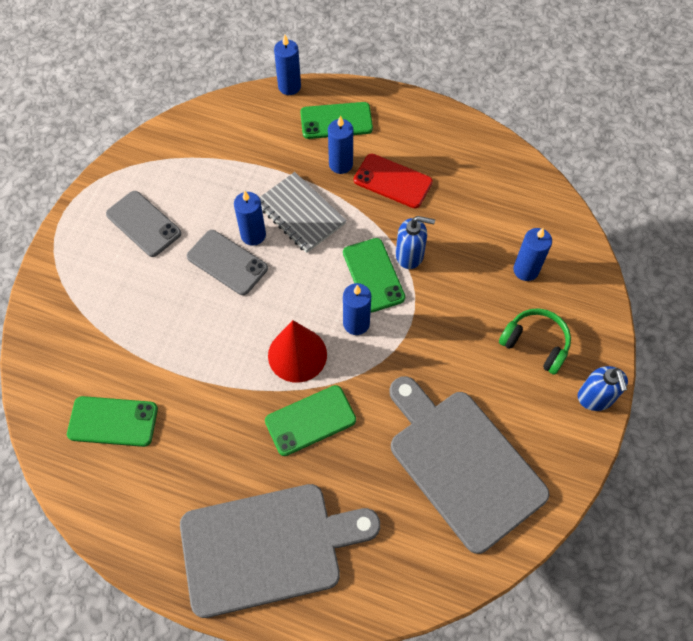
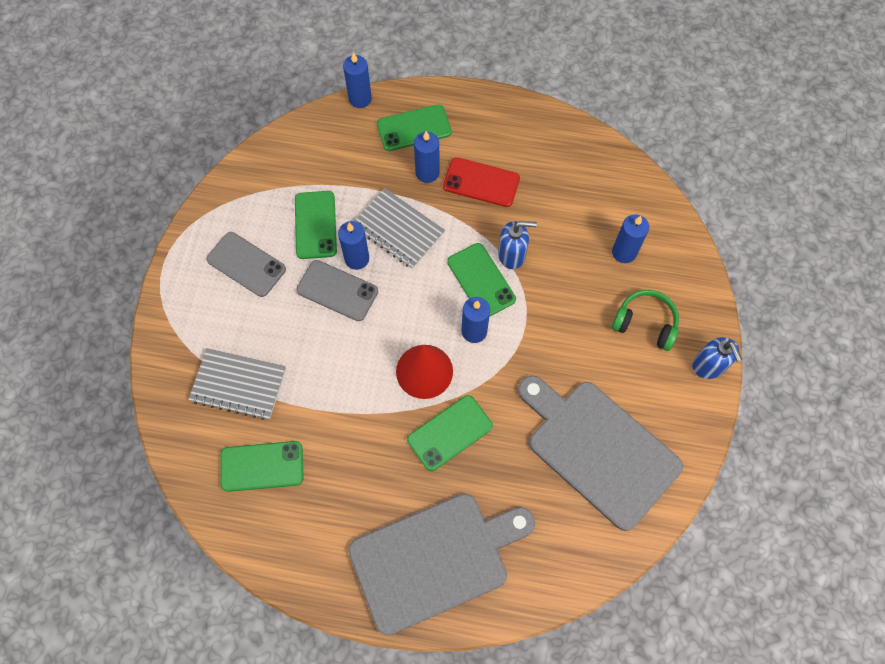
camera: 10 degrees left, 5 degrees up
none -> grey notebook [188,348,286,420]
none -> green phone [295,191,337,259]

